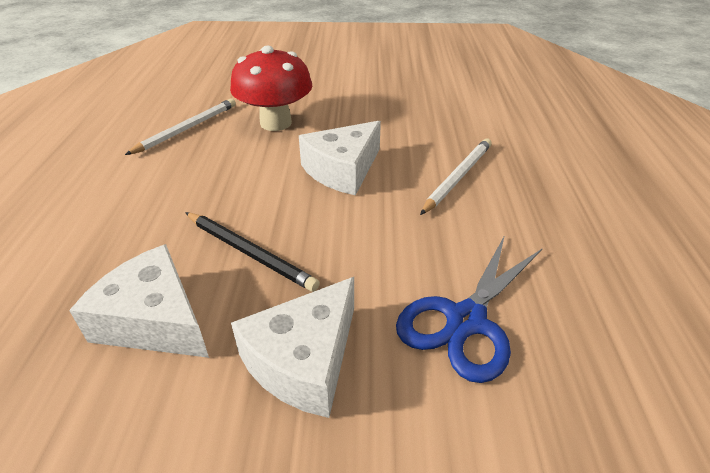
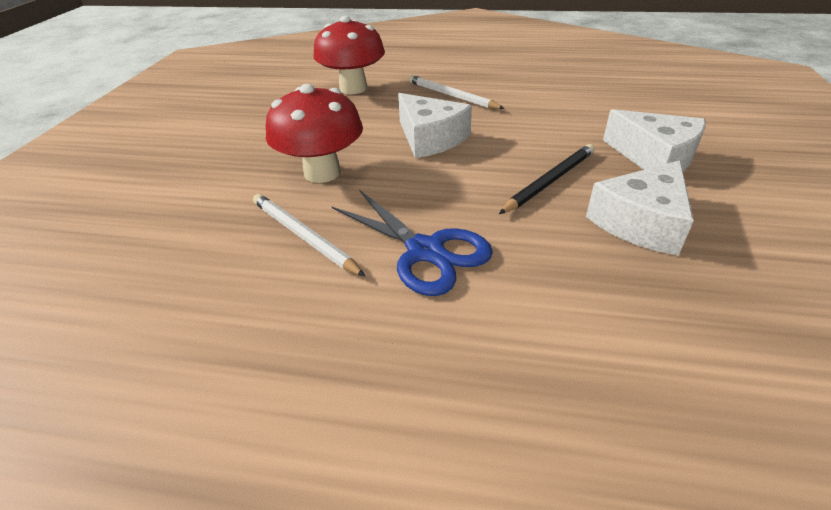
camera: 80 degrees left, 0 degrees up
blue scissors [396,235,543,383] -> blue scissors moved to [331,190,493,296]
none -> red mushroom [313,16,385,94]

